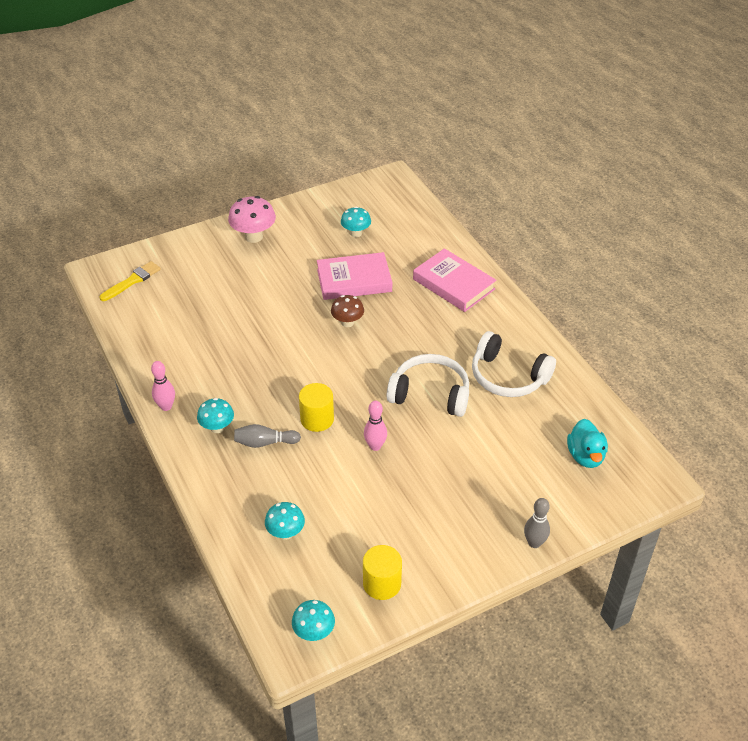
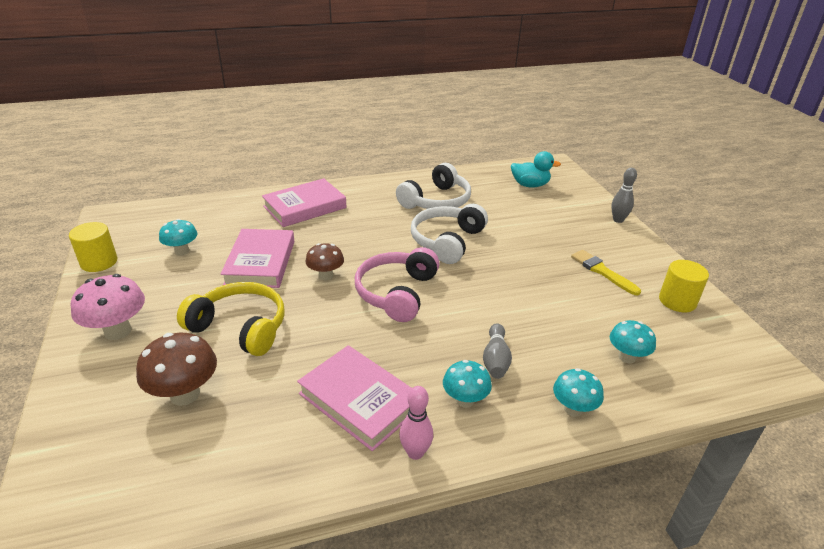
camera: 80 degrees left, 10 degrees down
yellow brush [100,261,161,301] -> yellow brush moved to [571,250,641,295]
turquoise mushroom [292,600,335,641] -> turquoise mushroom moved to [553,368,604,417]
yellow cylinder [299,383,334,432] -> yellow cylinder moved to [69,222,117,272]
pink bowling pin [364,401,387,451] -> none
none -> brown mushroom [136,333,217,406]
none -> yellow headphones [177,282,285,356]
none -> pink book [297,345,412,451]
none -> pink headphones [355,247,440,322]

